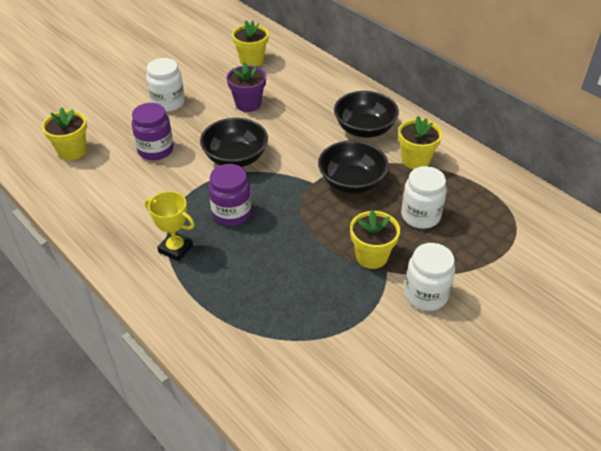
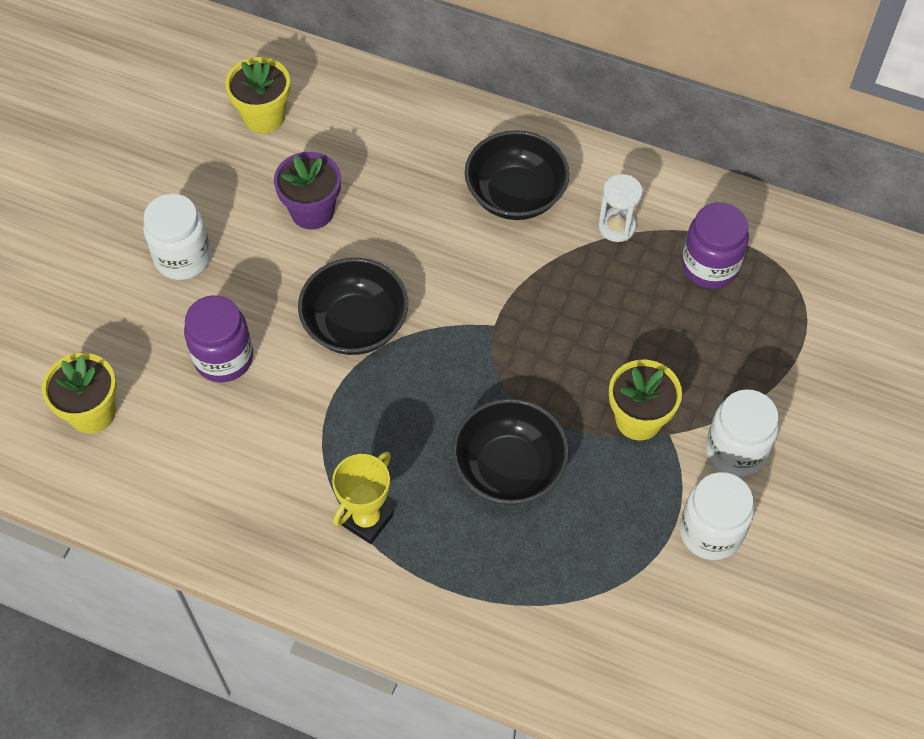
camera: 25 degrees left, 15 degrees up
yellow trophy [145,191,195,261] -> yellow trophy turned 60 degrees counterclockwise [332,452,393,544]
purple jar [208,164,252,226] -> purple jar moved to [682,202,749,289]
black bowl [318,140,389,194] -> black bowl moved to [452,398,569,505]
yellow flower pot [398,116,442,169] -> white hourglass [598,174,643,242]
white jar [401,166,447,229] -> white jar moved to [680,472,754,560]

